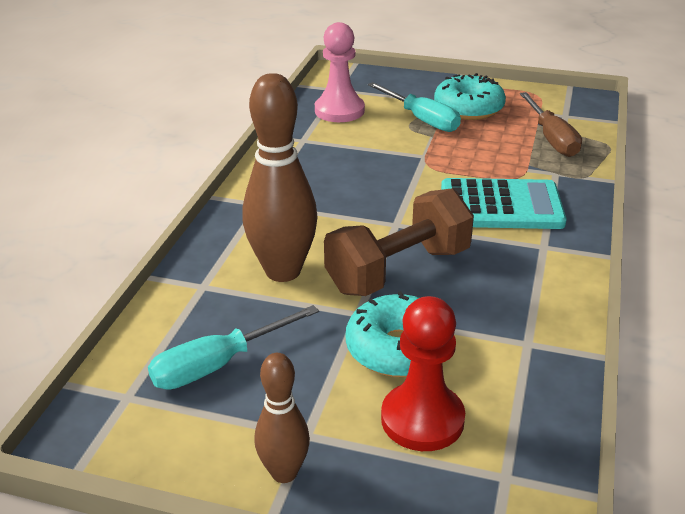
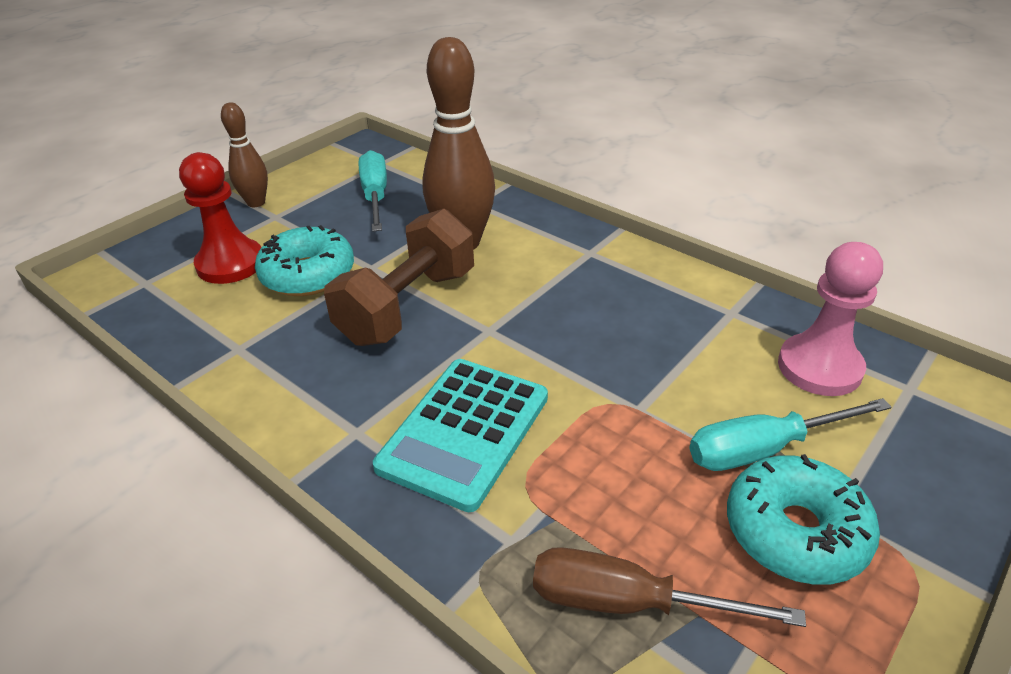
camera: 115 degrees right, 5 degrees up
brown dumbbell [324,188,474,296] -> brown dumbbell turned 45 degrees clockwise [324,209,474,346]

